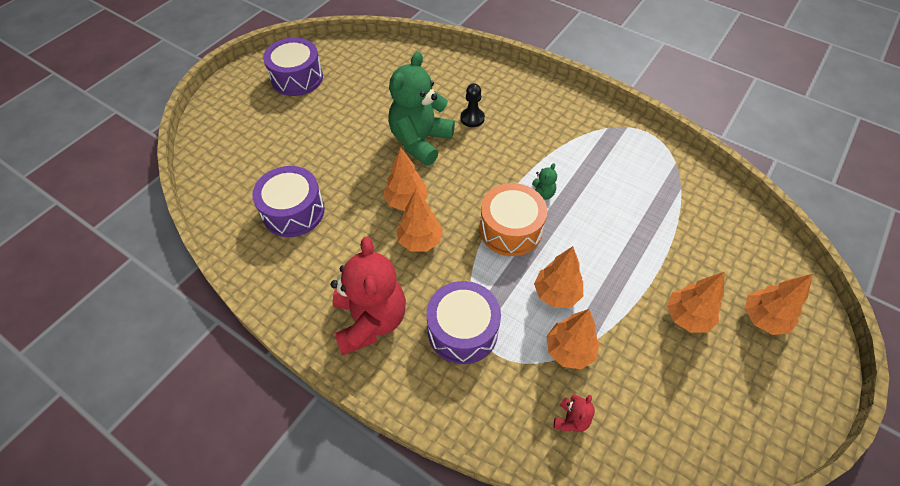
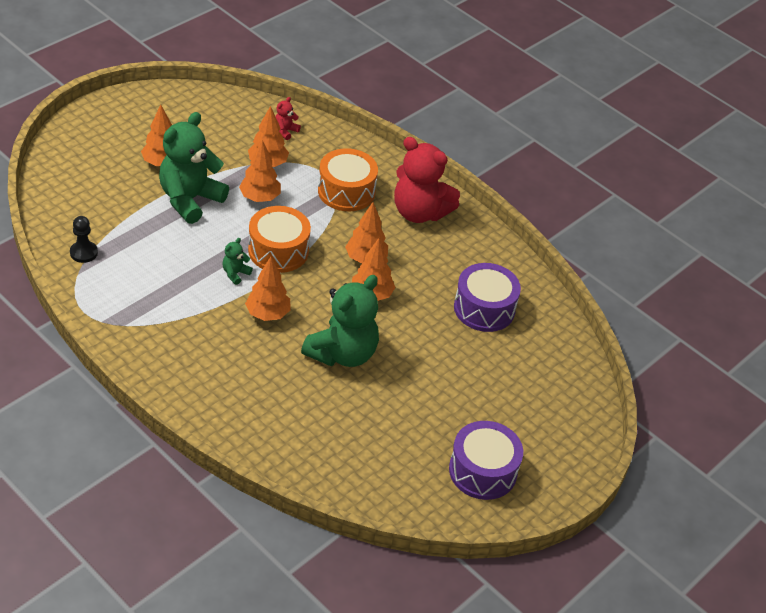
camera: 175 degrees left, 10 degrees down
red teddy bear [331,237,406,355] -> red teddy bear turned 60 degrees counterclockwise [394,137,460,223]
purple drum [427,281,501,364] -> orange drum [318,148,378,211]
black pawn [461,83,485,127] -> black pawn moved to [70,216,98,263]
orange tree [745,274,813,335] -> orange tree moved to [245,257,291,321]
none -> green teddy bear [159,112,229,224]

